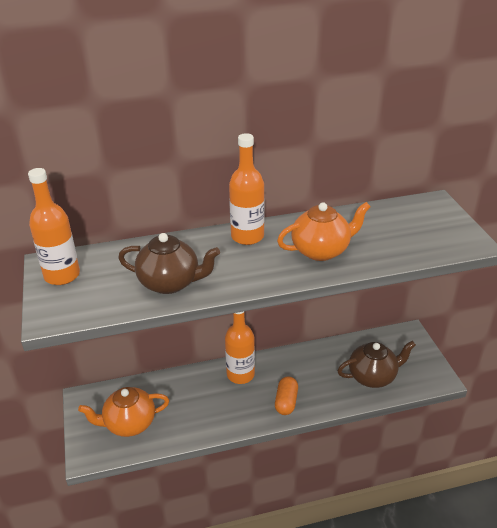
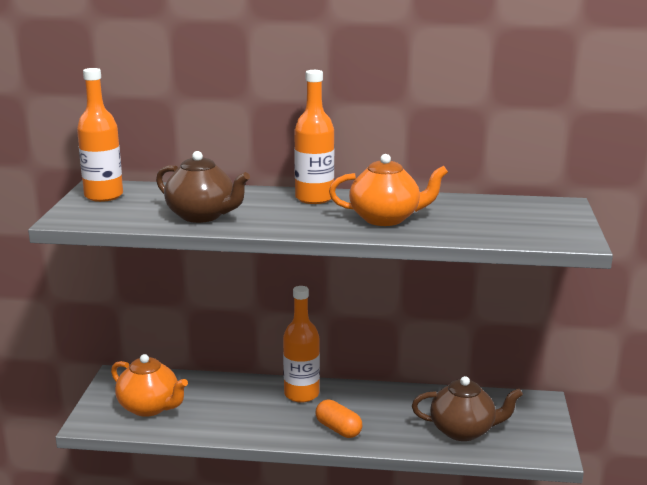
camera: 20 degrees right, 15 degrees down
orange teapot [78,387,169,437] -> orange teapot turned 150 degrees counterclockwise [111,354,188,417]
orange capsule [275,377,298,415] -> orange capsule turned 75 degrees counterclockwise [316,399,362,438]

